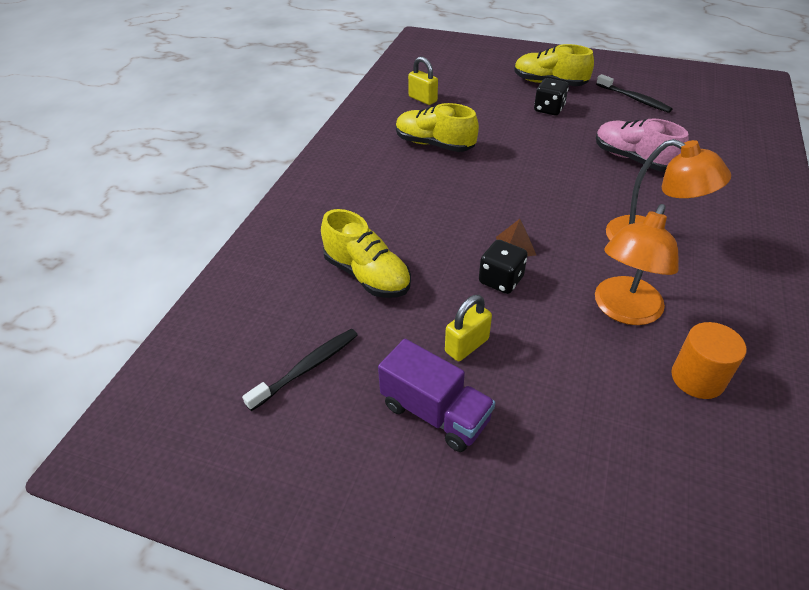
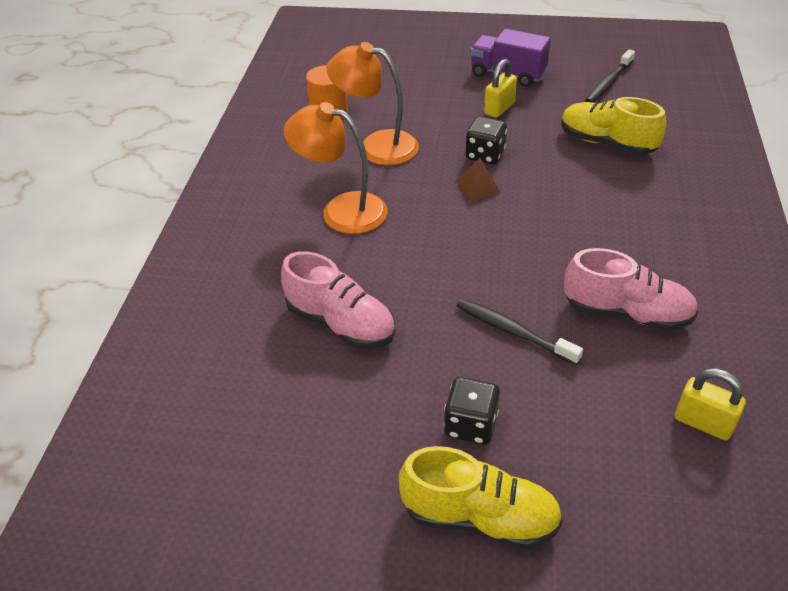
camera: 170 degrees right, 0 degrees up
yellow shoe [396,103,479,152] -> pink shoe [564,248,698,331]
orange lamp [595,204,678,325] -> orange lamp turned 90 degrees counterclockwise [326,42,419,165]
black toothbrush [596,74,673,113] -> black toothbrush moved to [457,299,583,365]

